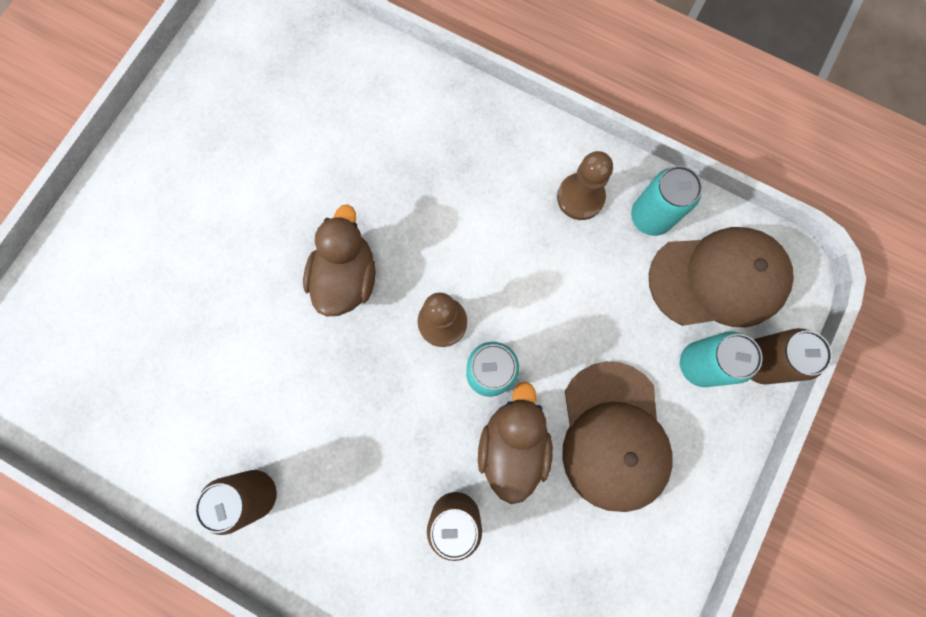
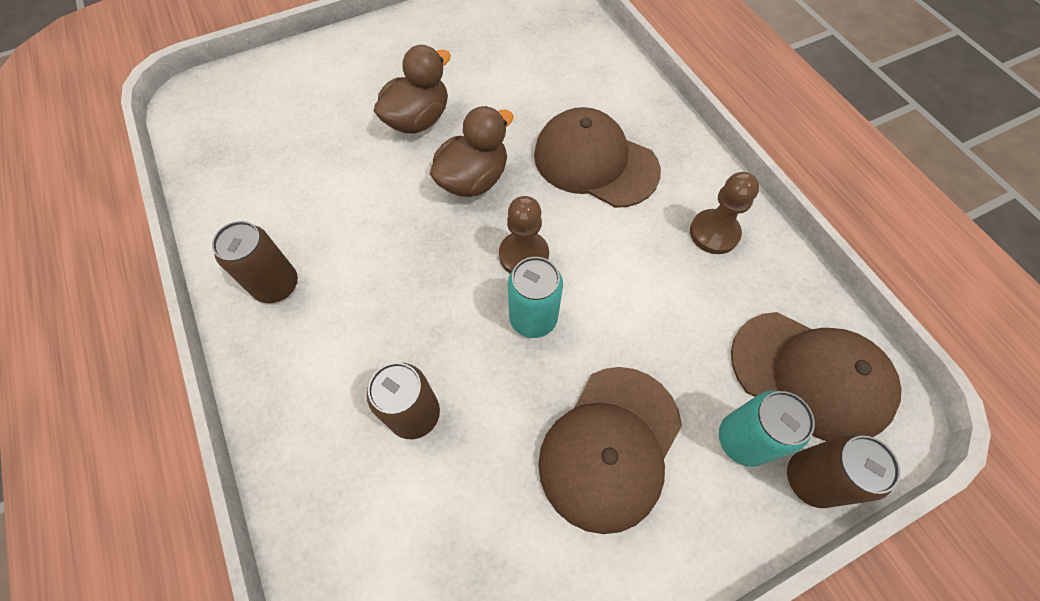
camera: 35 degrees right, 15 degrees down
brown duck [478,382,553,504] -> brown duck moved to [374,45,451,134]
turquoise can [631,166,702,236] -> none
none -> brown cap [534,107,661,208]

